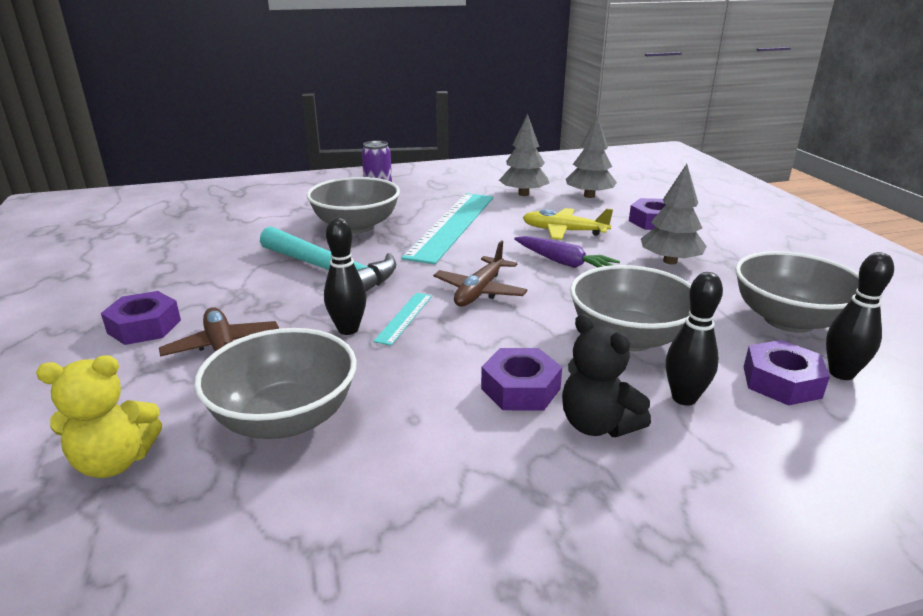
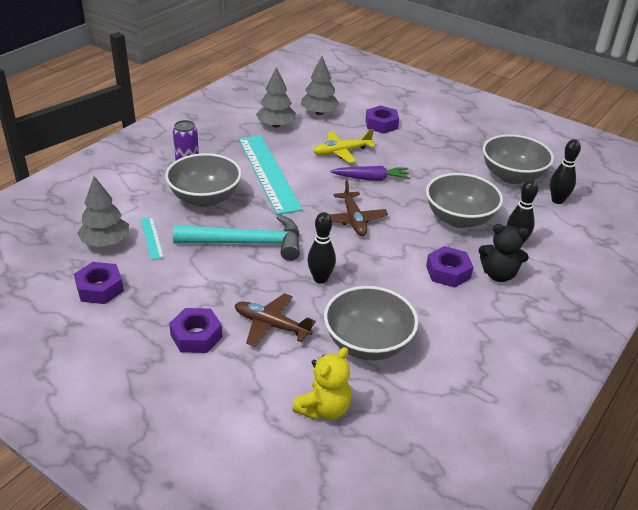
camera: 40 degrees left, 10 degrees up
turquoise ruler [373,293,432,345] -> turquoise ruler moved to [141,217,164,260]
grey tree [641,164,707,264] -> grey tree moved to [77,176,129,247]
purple nut [744,340,830,406] -> purple nut moved to [74,262,124,304]

